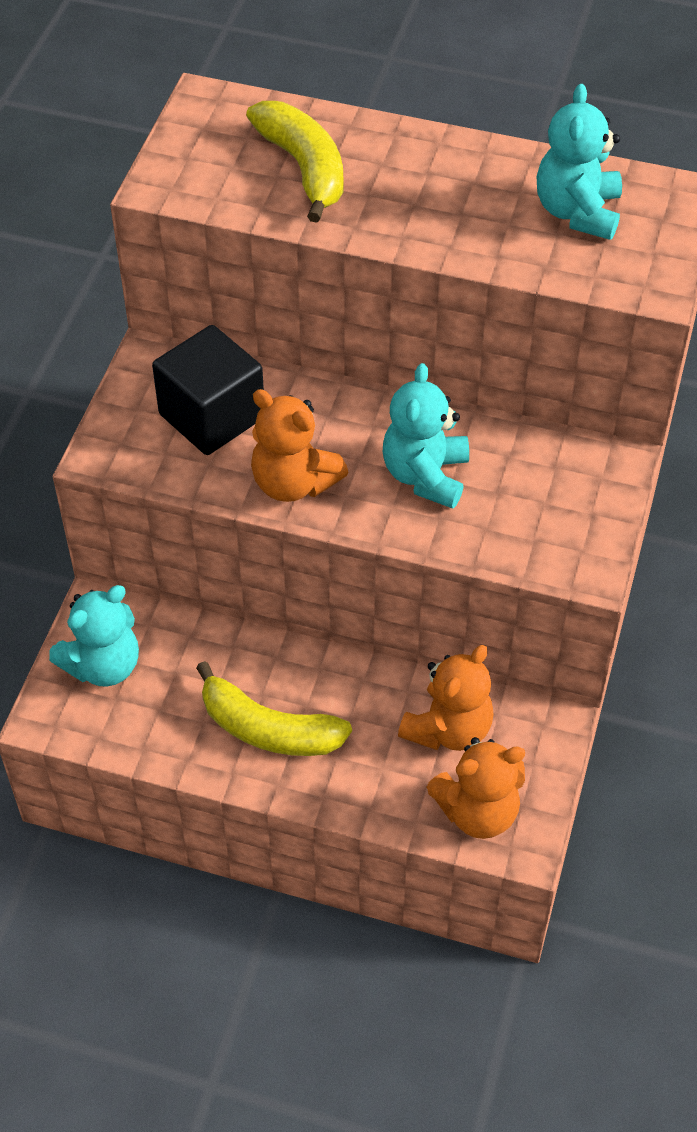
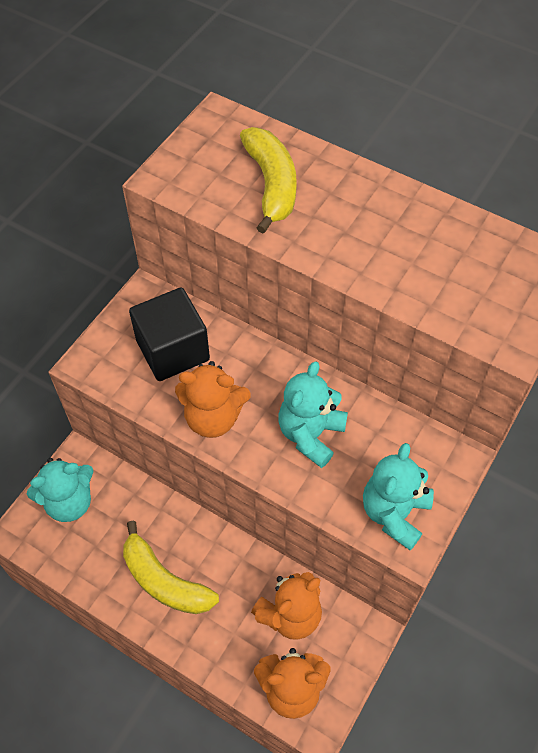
camera: 15 degrees right, 5 degrees up
orange teddy bear [251,389,349,502] -> orange teddy bear turned 45 degrees counterclockwise [175,361,251,438]
turquoise teddy bear [537,84,622,240] -> turquoise teddy bear moved to [363,443,434,550]

